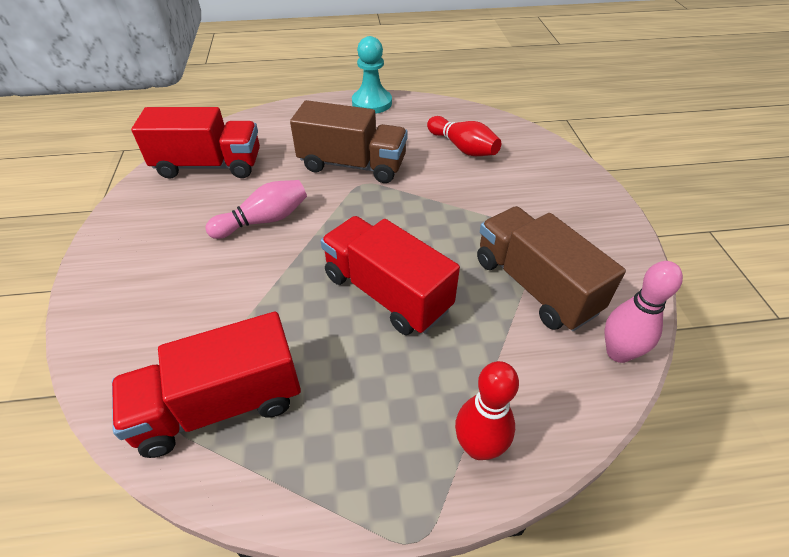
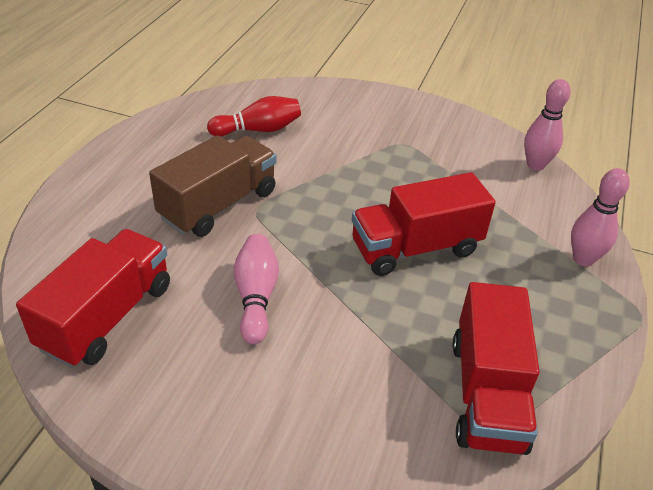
camera: 65 degrees left, 5 degrees down
turquoise pawn [352,36,392,114] -> none
red bowling pin [455,361,519,460] -> pink bowling pin [571,168,630,266]
brown truck [477,206,626,331] -> none

